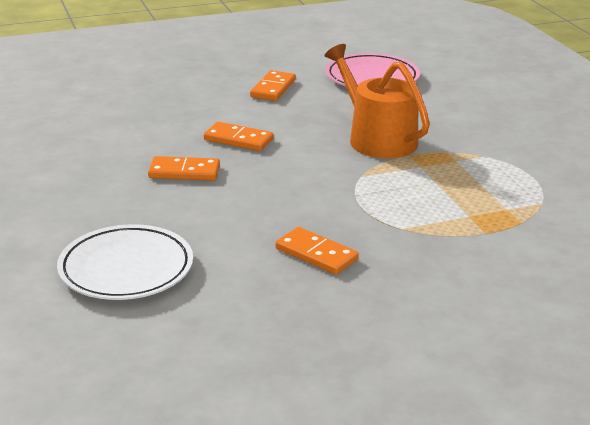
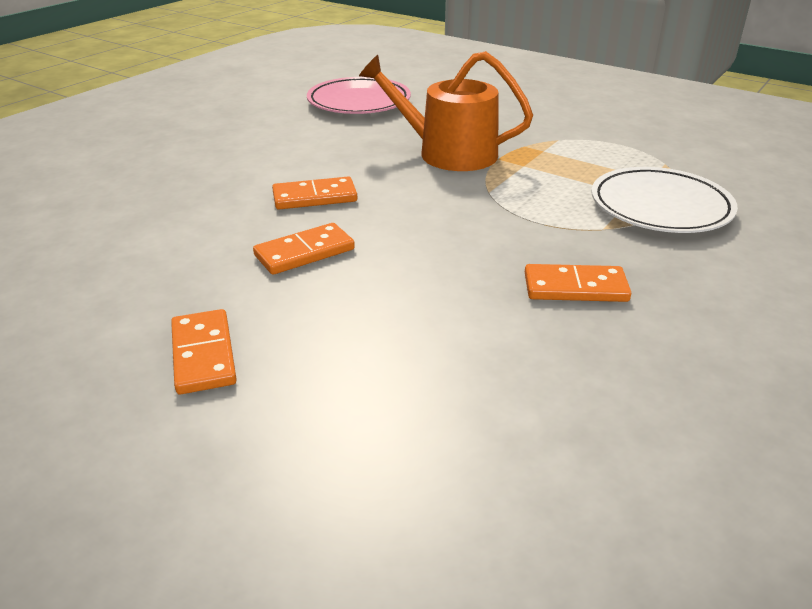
camera: 35 degrees left, 5 degrees up
white plate [57,224,193,300] -> white plate moved to [591,167,738,233]
orange domino [250,70,296,101] -> orange domino moved to [171,309,237,394]

